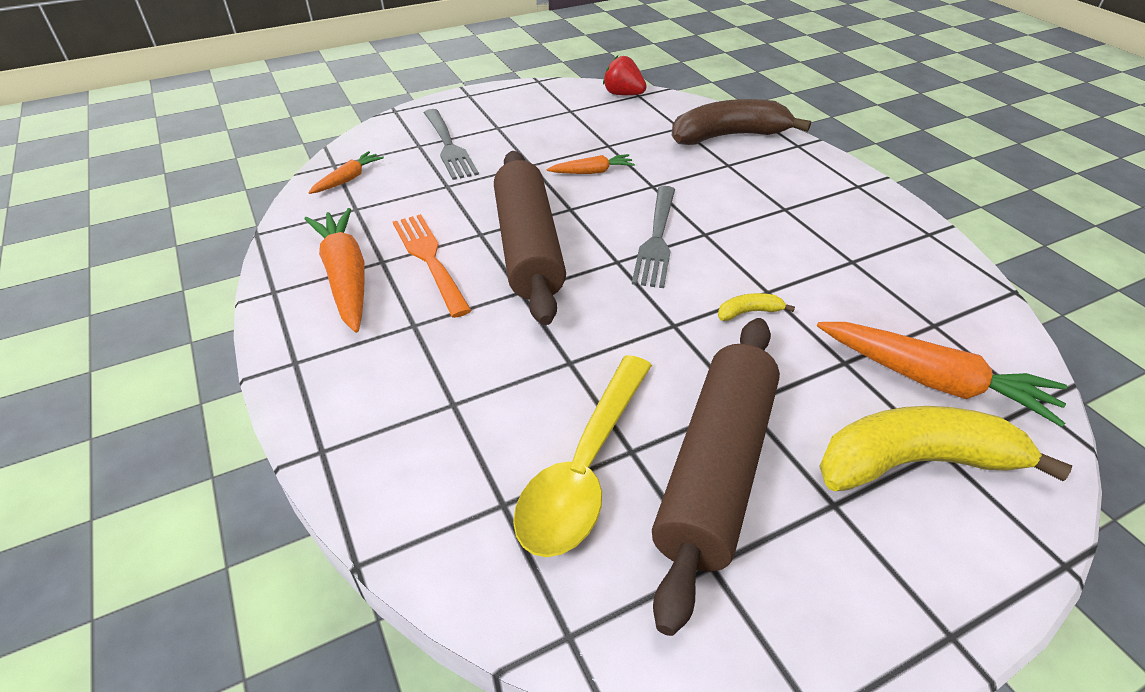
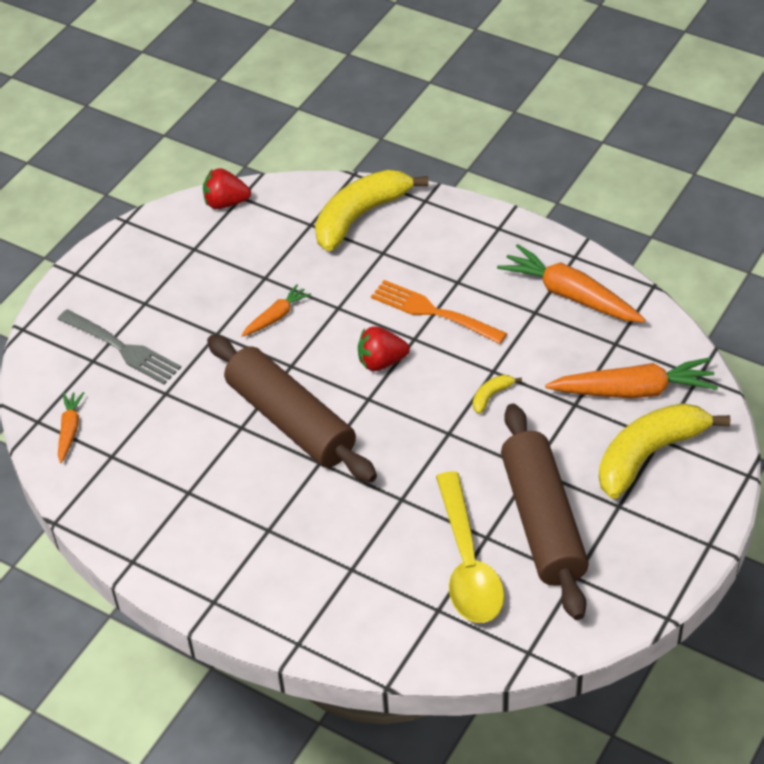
camera: 30 degrees left, 5 degrees up
orange carrot [305,208,365,333] -> orange carrot moved to [497,244,646,322]
orange fork [393,214,472,318] -> orange fork moved to [371,280,507,344]
grey fork [632,186,675,288] -> red strawberry [358,326,410,371]
brown banana [672,99,811,145] -> yellow banana [315,170,429,251]

